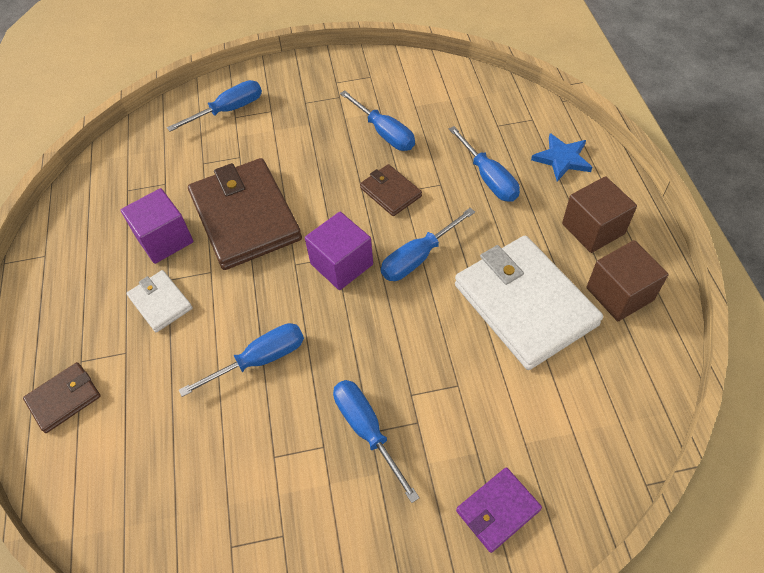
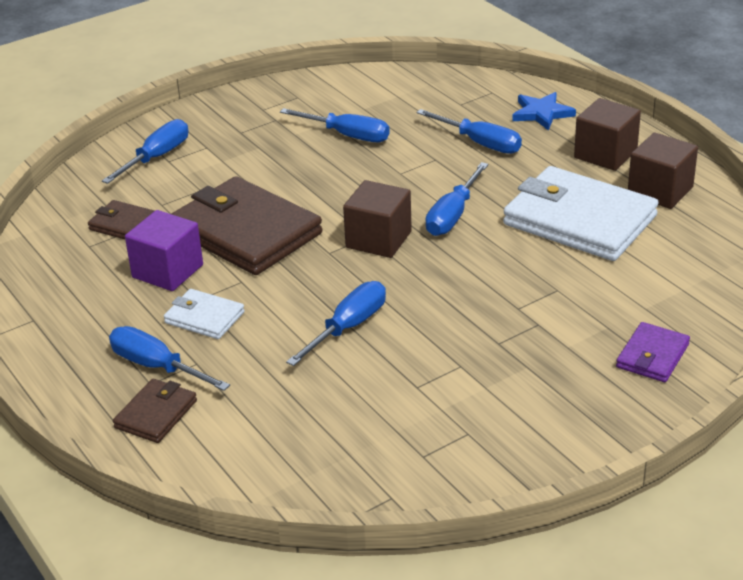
camera: 25 degrees left, 20 degrees down
purple cube [305,212,373,290] -> brown cube [343,180,412,258]
blue screwdriver [333,380,420,503] -> blue screwdriver moved to [109,326,230,391]
brown wallet [360,164,422,216] -> brown wallet moved to [88,200,155,239]

